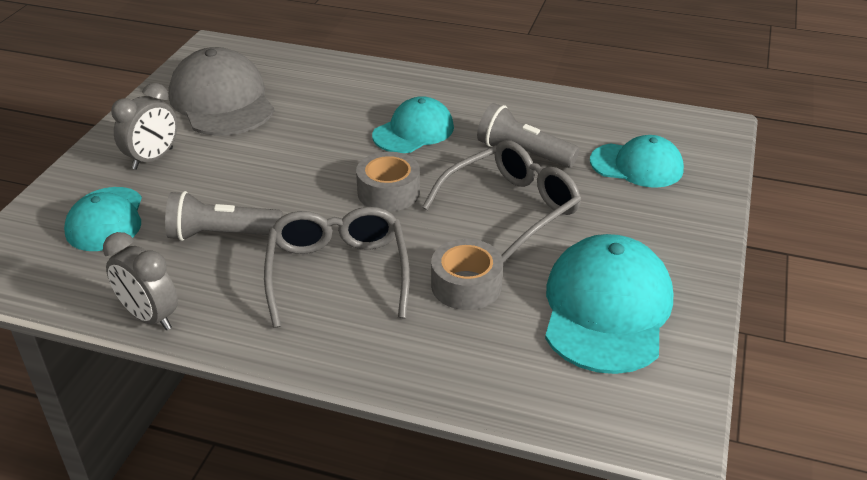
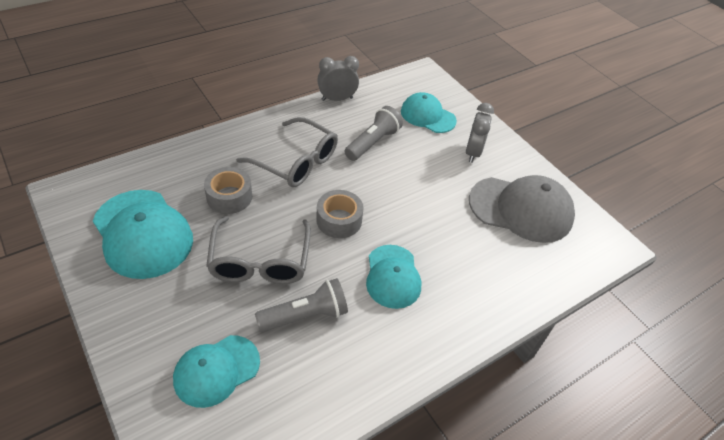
camera: 125 degrees right, 10 degrees up
grey clock [111,83,177,170] -> grey clock turned 150 degrees counterclockwise [466,103,494,163]

